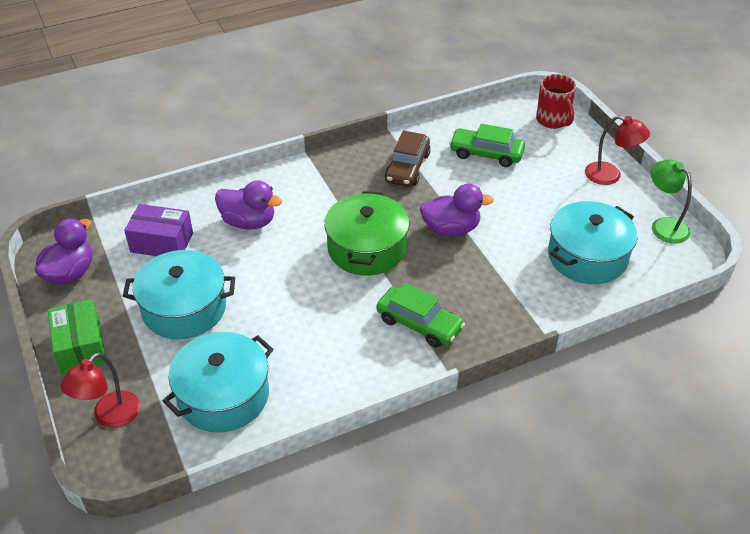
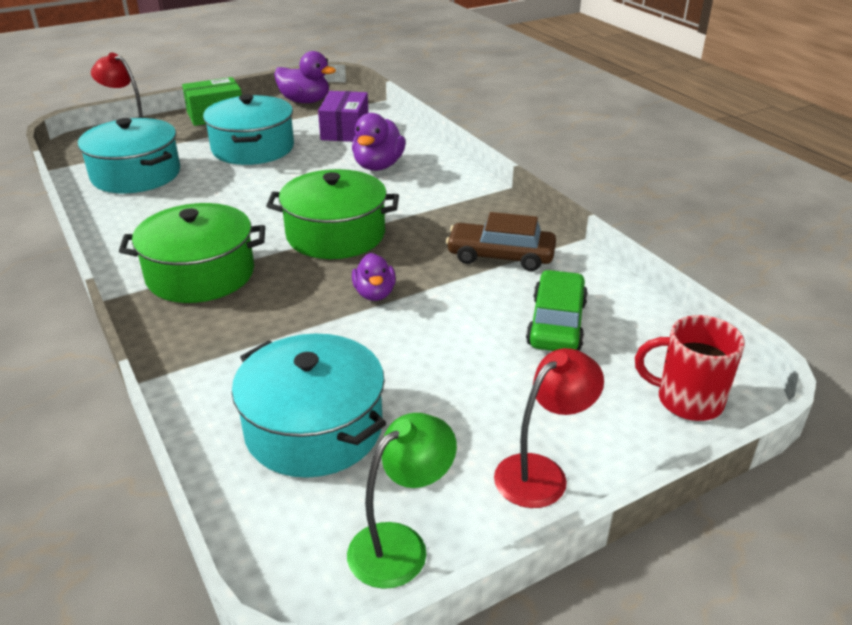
camera: 85 degrees right, 10 degrees down
green car [376,283,465,347] -> green pot [119,203,265,303]
purple duck [420,184,494,237] -> purple duck [352,253,396,301], size x0.66
red mug [536,74,576,129] -> red mug turned 45 degrees clockwise [635,315,745,421]
red lamp [585,115,650,185] -> red lamp turned 150 degrees counterclockwise [494,348,604,508]

